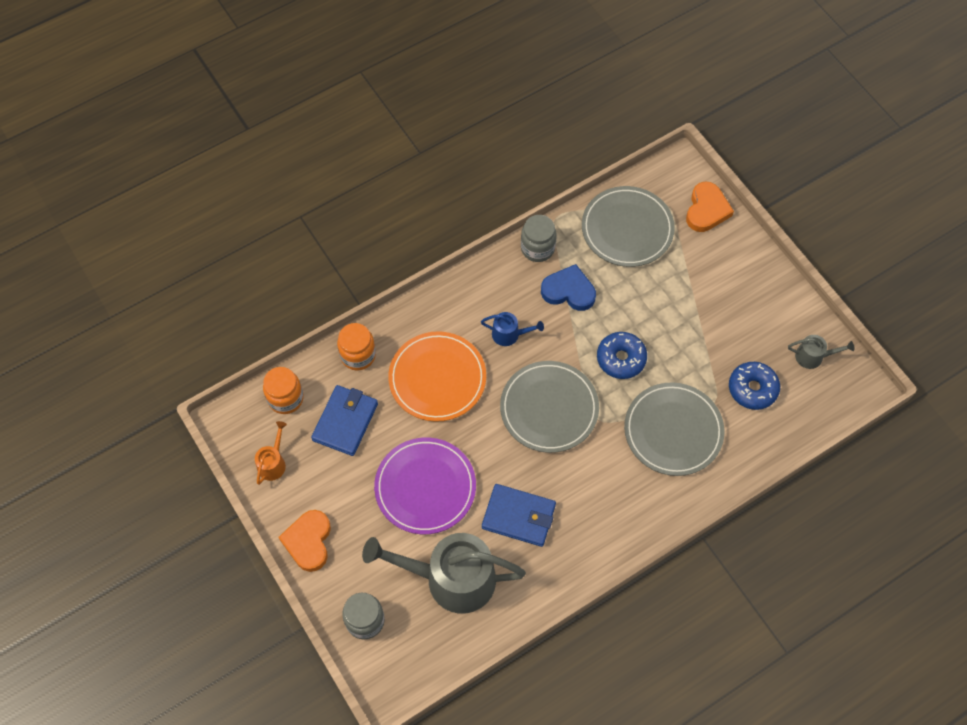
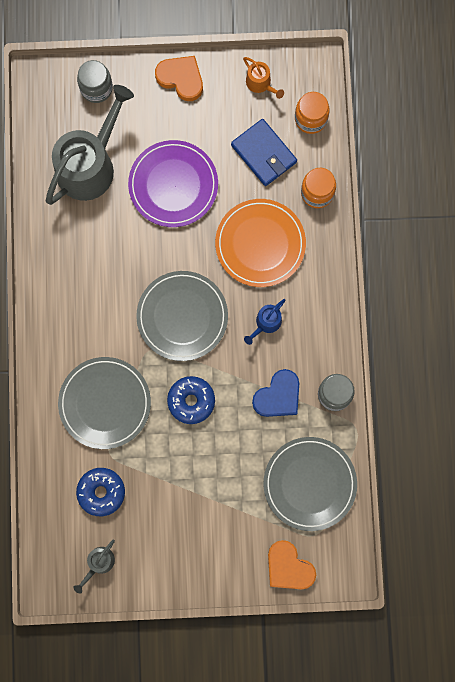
camera: 120 degrees right, 15 degrees up
blue wallet [482,484,556,547] -> none

